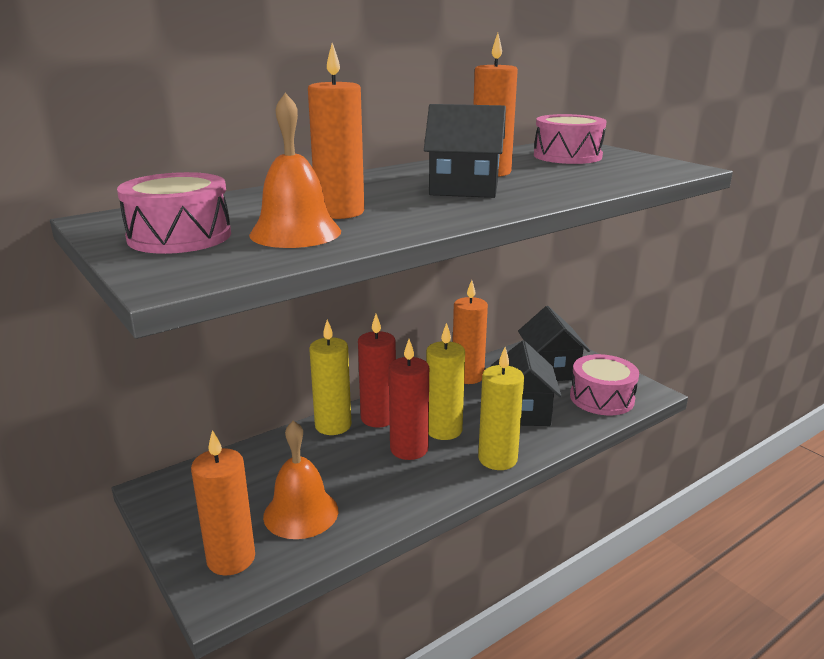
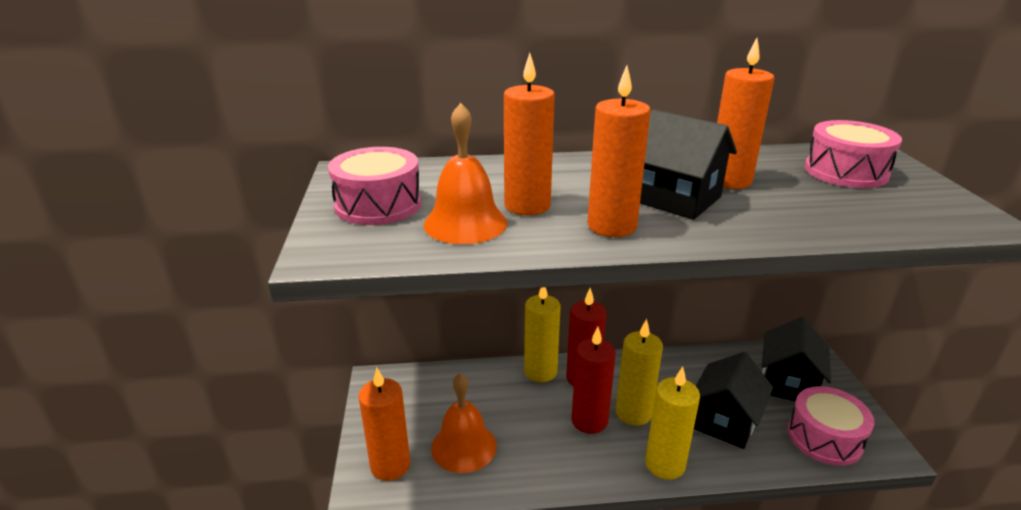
camera: 30 degrees right, 5 degrees up
orange candle [453,280,488,384] -> orange candle moved to [587,65,651,237]

